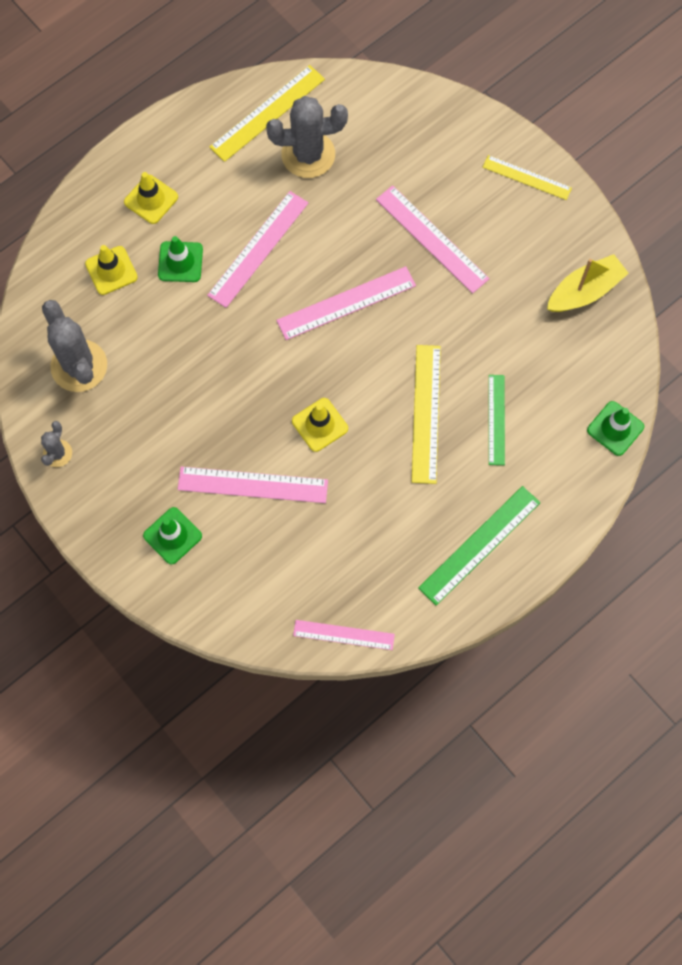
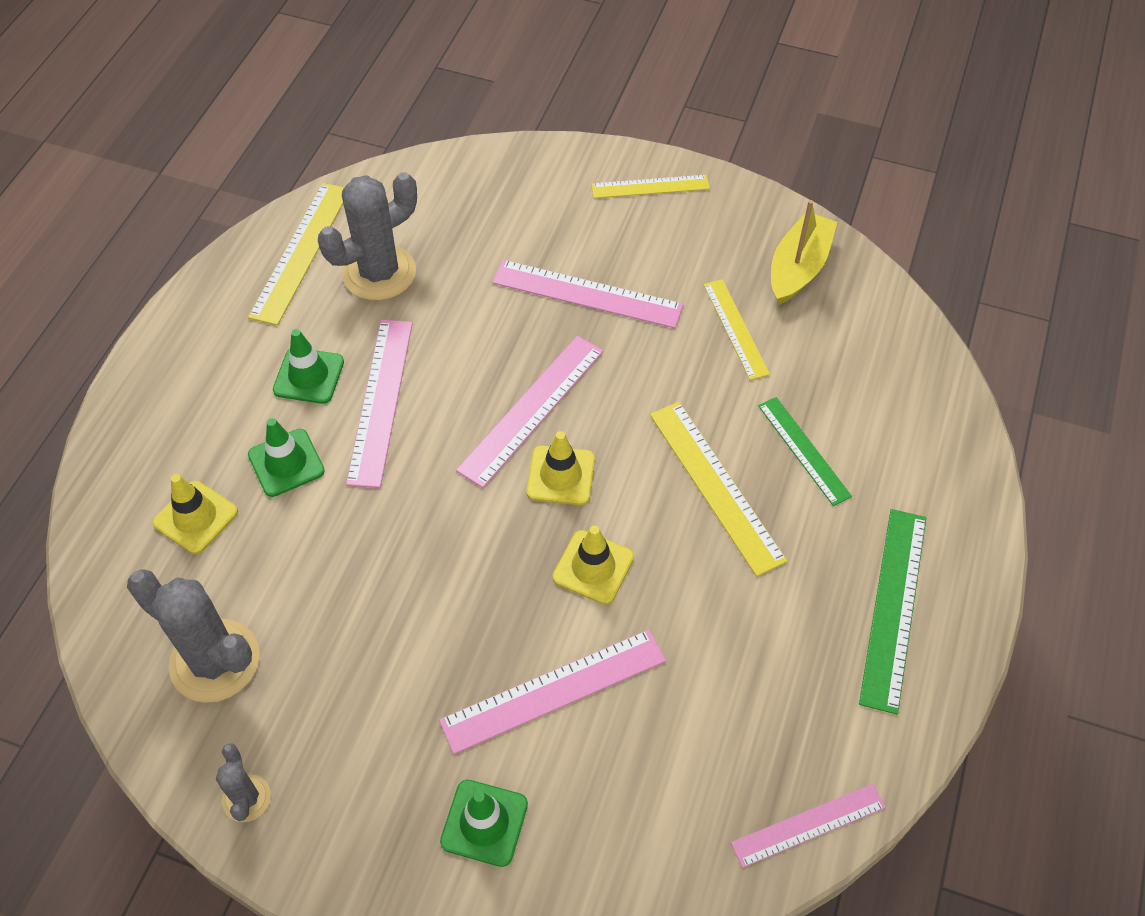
camera: 30 degrees left, 15 degrees down
yellow traffic cone [124,172,178,224] -> yellow traffic cone moved to [527,431,595,505]
green traffic cone [587,401,644,456] -> green traffic cone moved to [273,329,344,404]
none -> yellow ruler [704,279,770,380]

